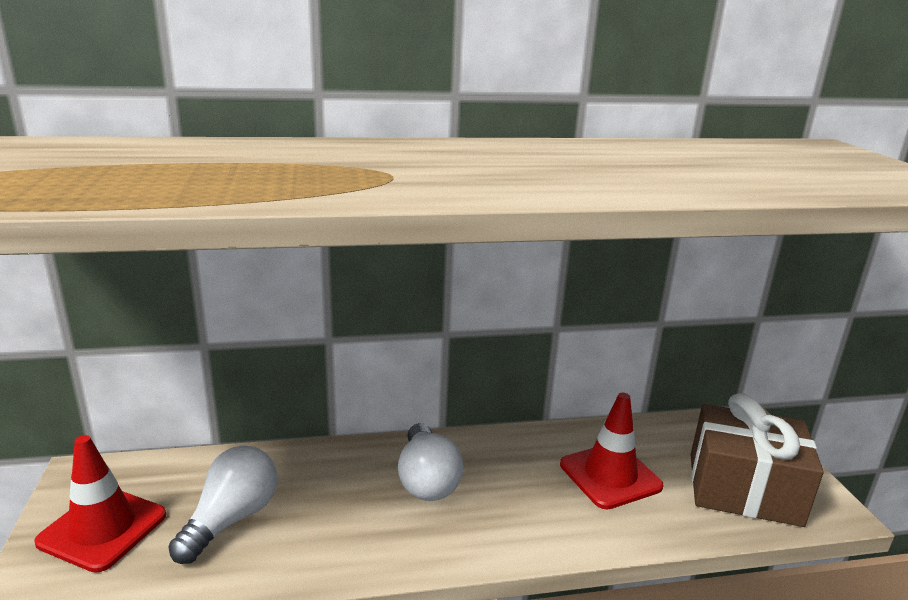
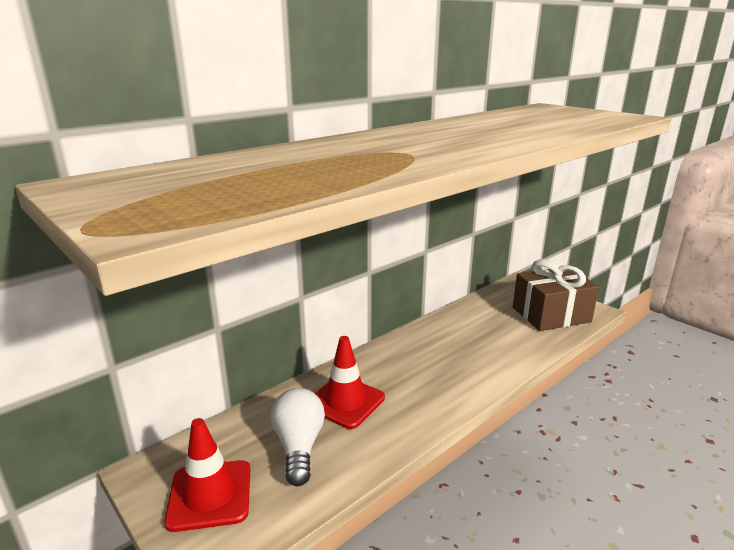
camera: 30 degrees left, 0 degrees up
white light bulb [398,423,464,501] -> none
red traffic cone [560,393,664,509] -> red traffic cone moved to [315,336,385,429]

